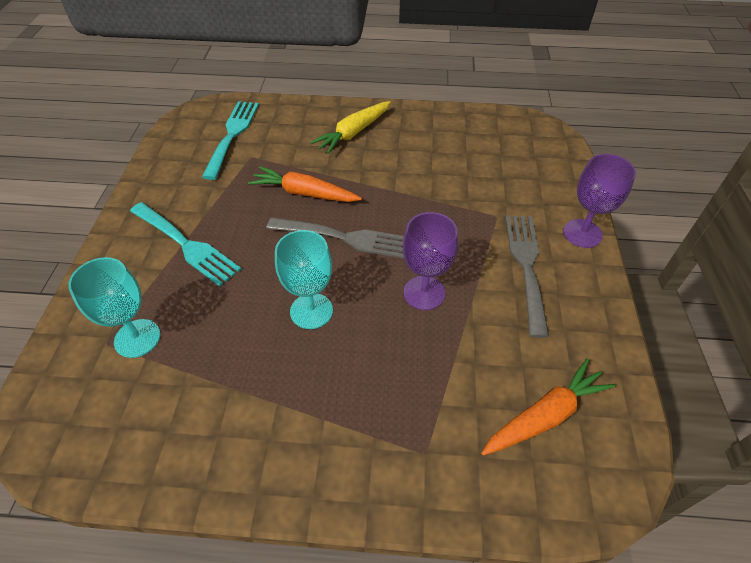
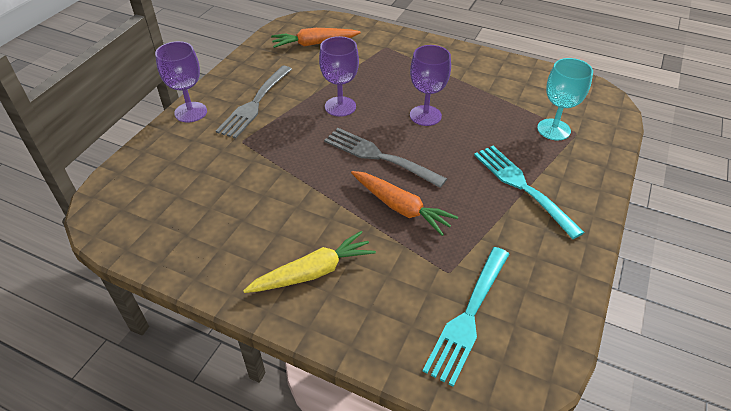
camera: 160 degrees left, 5 degrees down
turquoise goblet [275,230,333,329] -> purple goblet [410,45,451,126]

